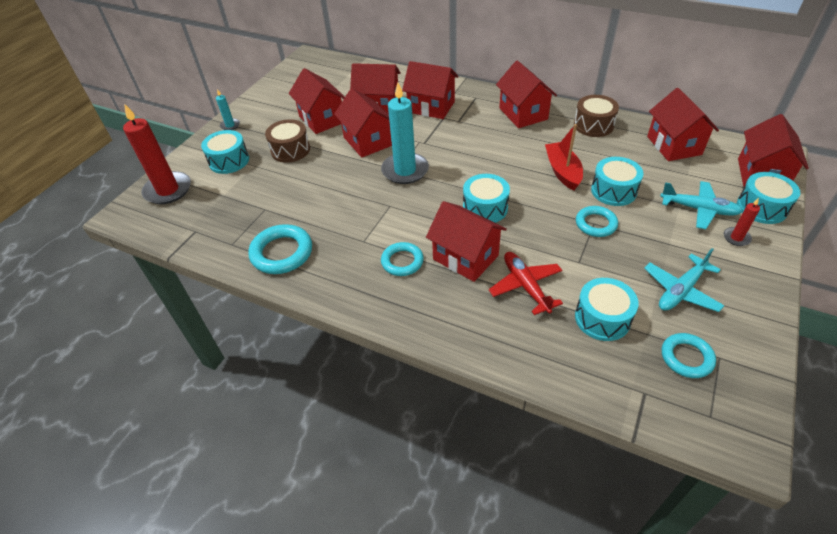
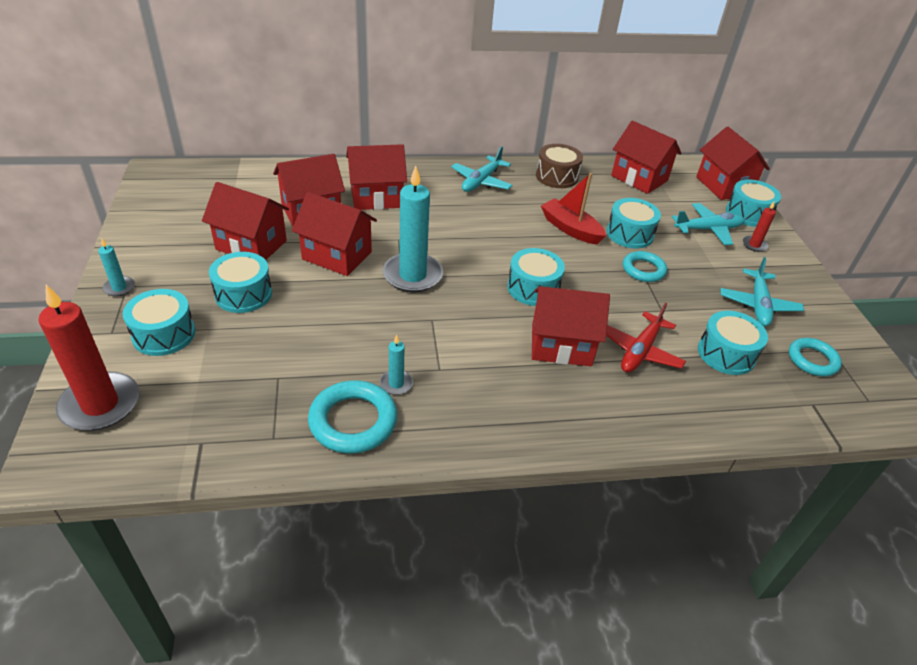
camera: 40 degrees left, 5 degrees down
brown drum [265,119,310,163] -> turquoise drum [209,252,272,313]
turquoise ring [381,242,424,276] -> none
red plane [489,252,563,315] -> red plane turned 90 degrees counterclockwise [606,303,686,373]
red house [496,60,557,128] -> turquoise plane [451,146,513,192]
none -> turquoise candle [380,335,413,395]

